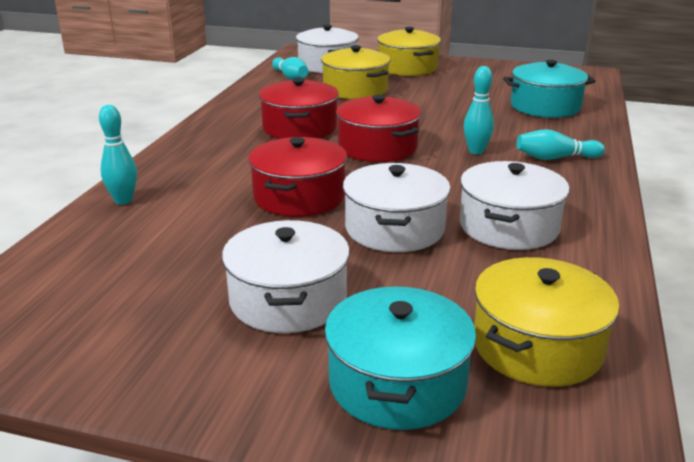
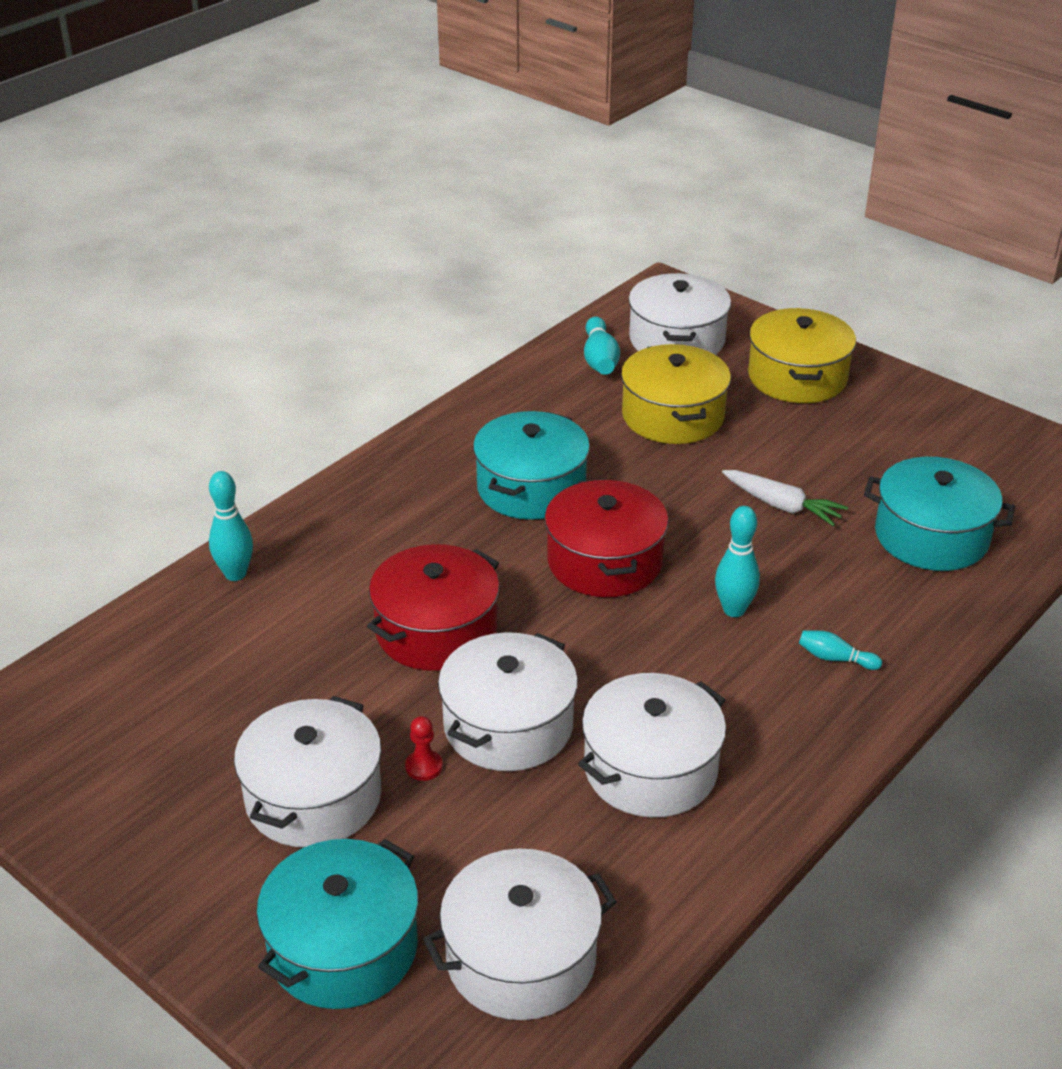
camera: 25 degrees right, 10 degrees up
red pot [259,78,339,139] -> turquoise pot [473,411,590,520]
yellow pot [474,257,620,387] -> white pot [423,848,616,1020]
turquoise bowling pin [516,129,605,160] -> turquoise bowling pin [799,630,882,670], size x0.62
none -> red pawn [405,716,443,781]
none -> white carrot [722,470,848,526]

